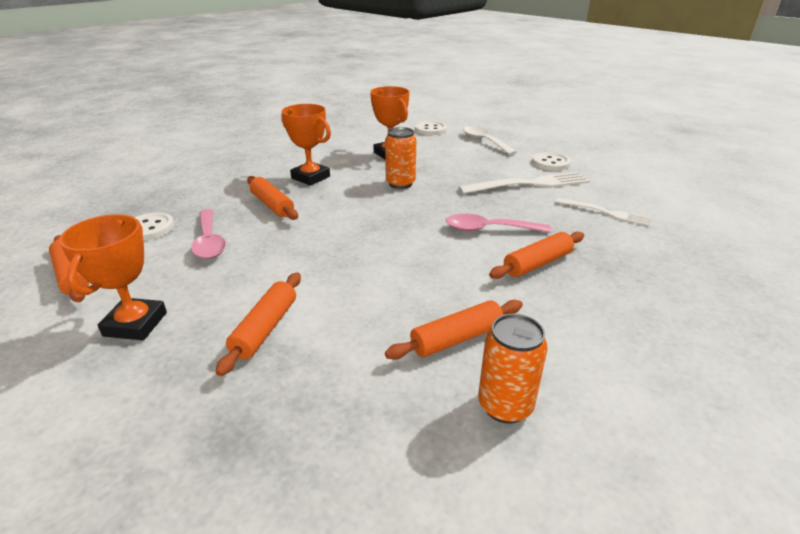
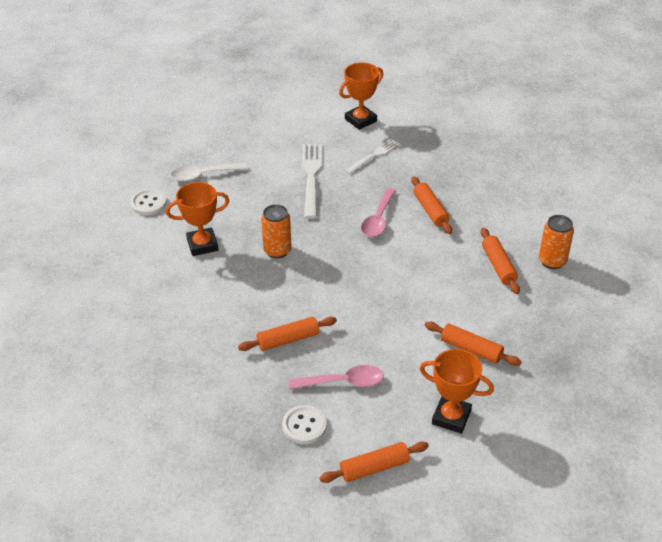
camera: 75 degrees left, 10 degrees up
orange trophy [281,104,331,186] -> orange trophy moved to [339,62,383,130]
white button [532,152,571,171] -> none

